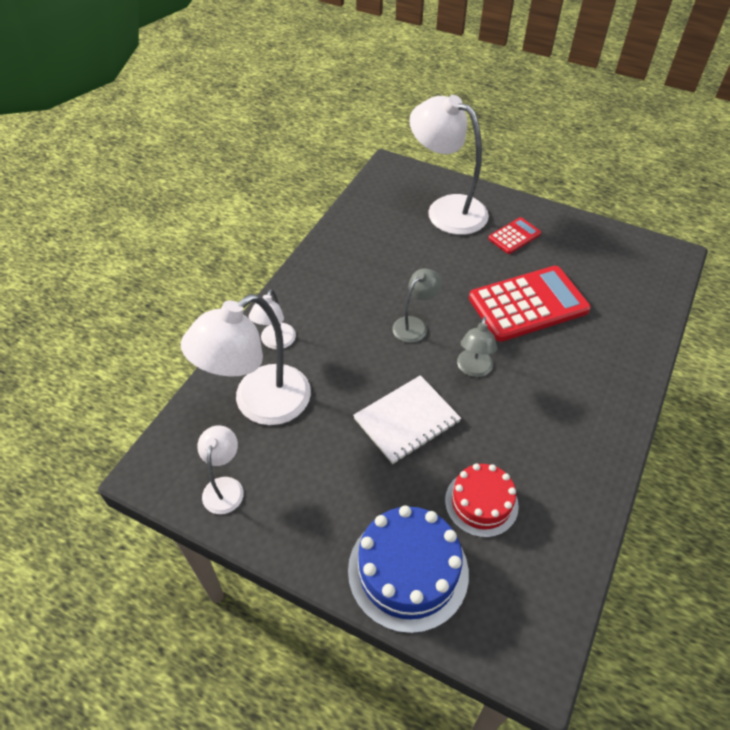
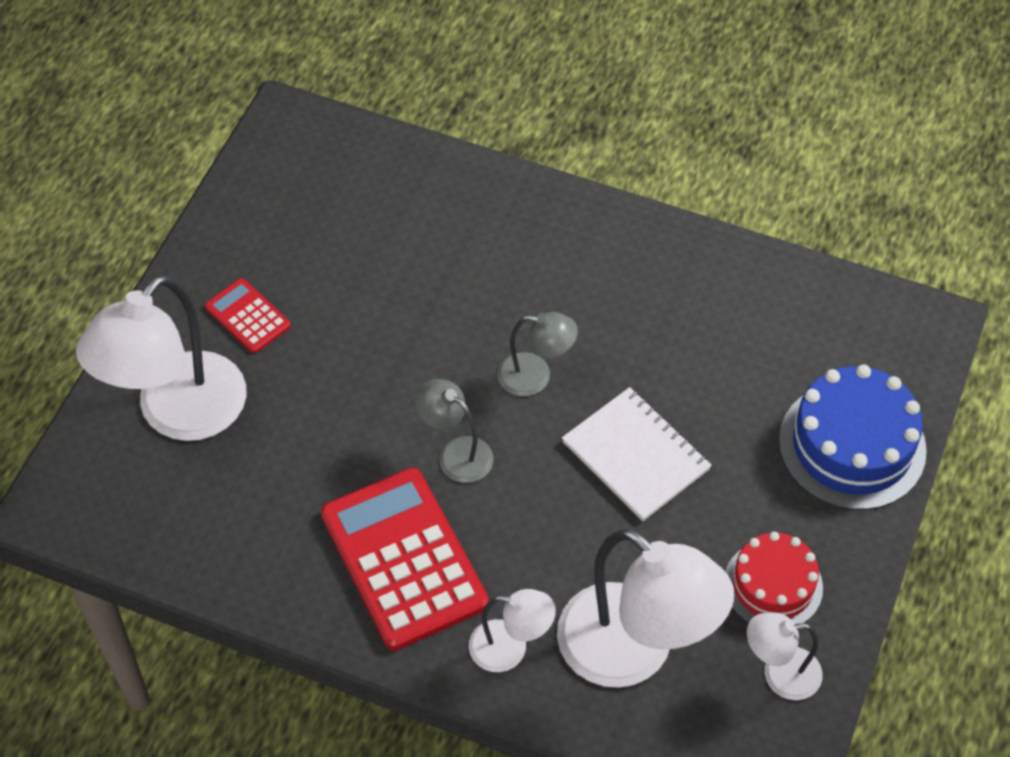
camera: 95 degrees left, 5 degrees up
red cake [445,463,519,538] -> red cake moved to [725,532,823,624]
red calculator [469,266,591,342] -> red calculator moved to [321,468,488,651]

